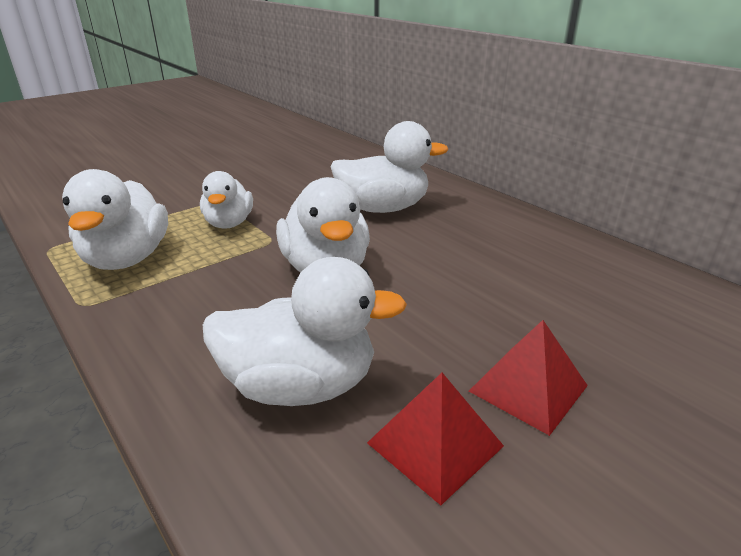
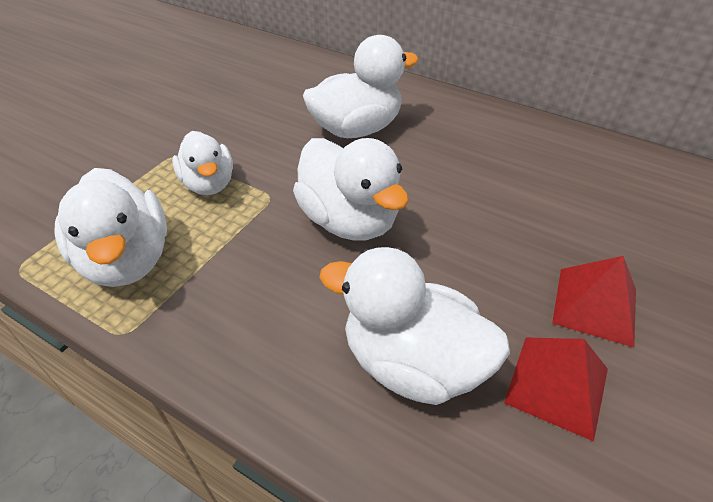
camera: 20 degrees left, 15 degrees up
white duck [203,257,407,406] -> white duck turned 135 degrees counterclockwise [319,247,510,405]

